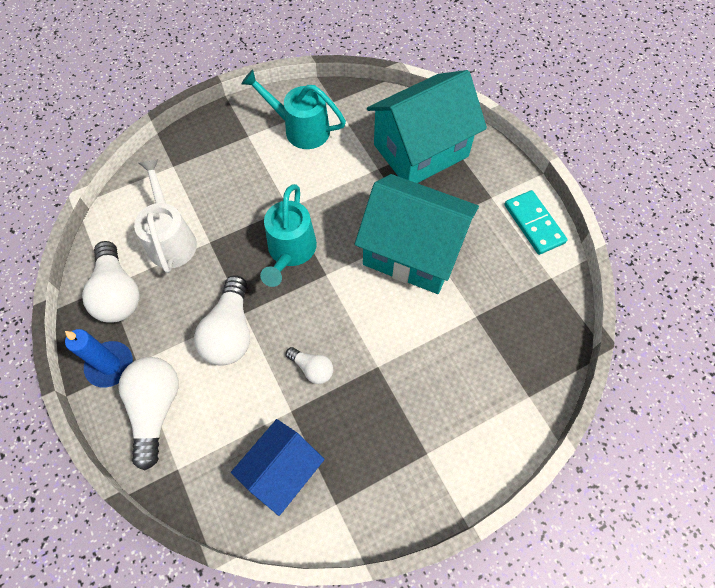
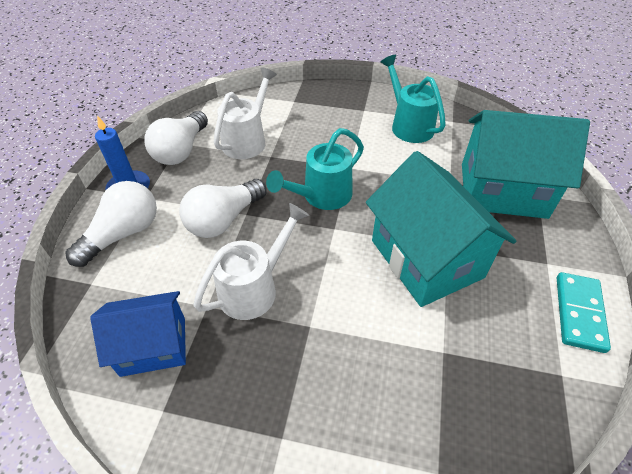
camera: 40 degrees right, 15 degrees down
white light bulb [286,347,333,384] -> white watering can [193,203,309,320]

